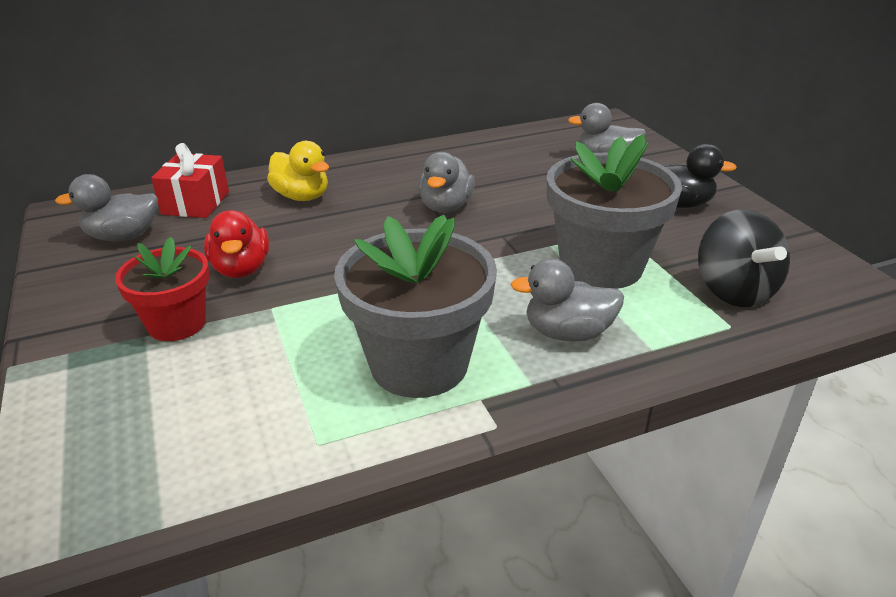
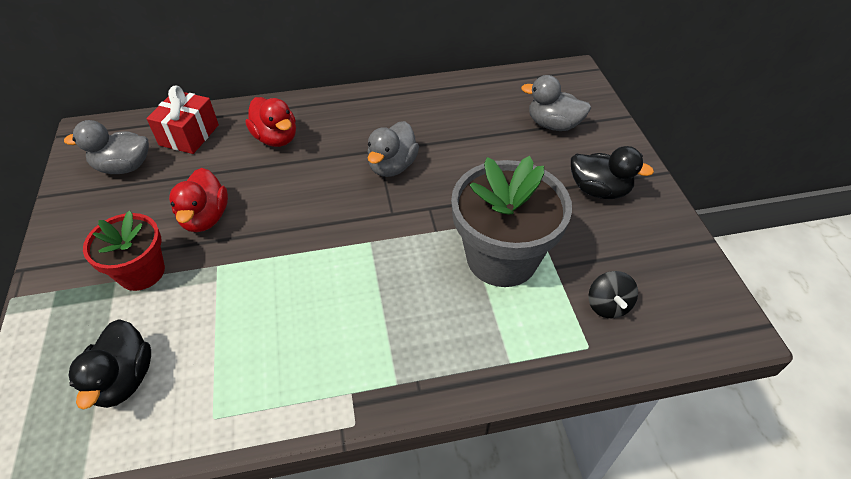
camera: 10 degrees right, 15 degrees up
yellow duck [267,141,329,201] -> red duck [245,97,296,147]
grey flower pot [334,215,497,398] -> none
grey duck [510,258,624,341] -> none
black spinning top [698,210,790,307] -> black spinning top [588,271,638,318], size x0.58
none -> black duck [69,319,151,409]

